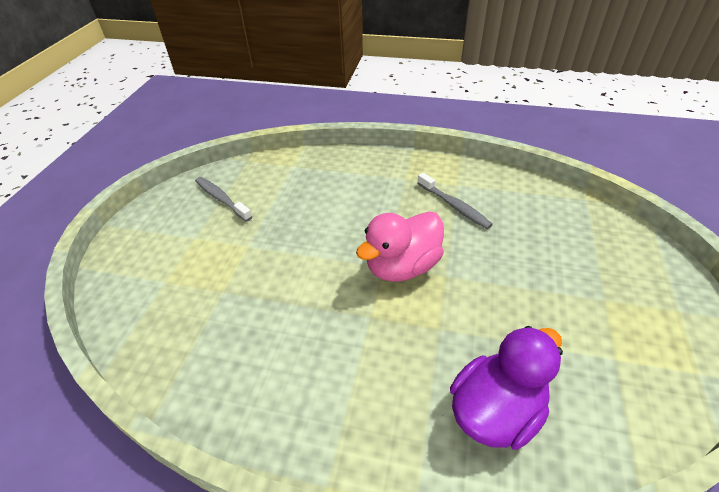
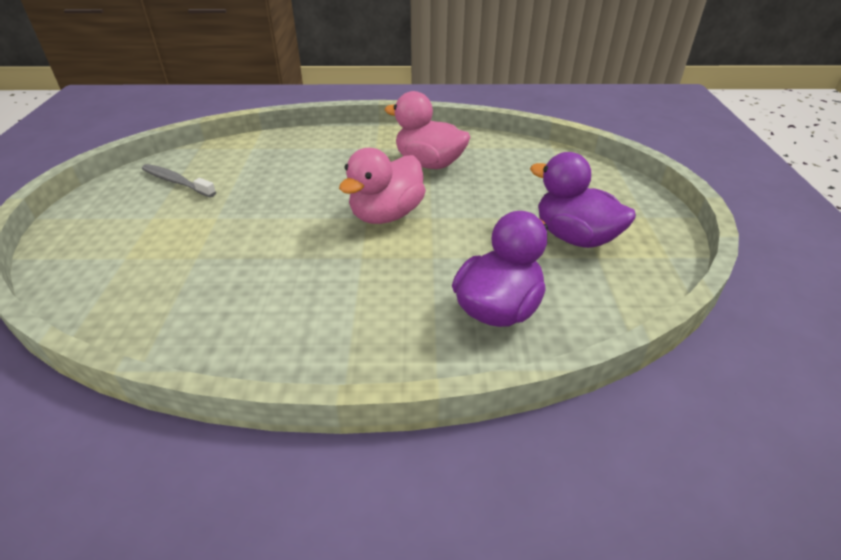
camera: 15 degrees left, 5 degrees down
grey toothbrush [418,173,493,229] -> pink duck [385,91,470,169]
none -> purple duck [530,152,636,248]

